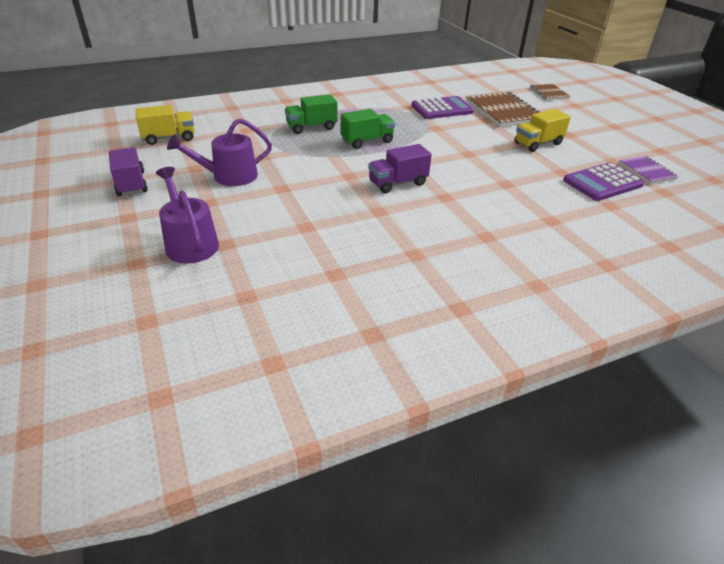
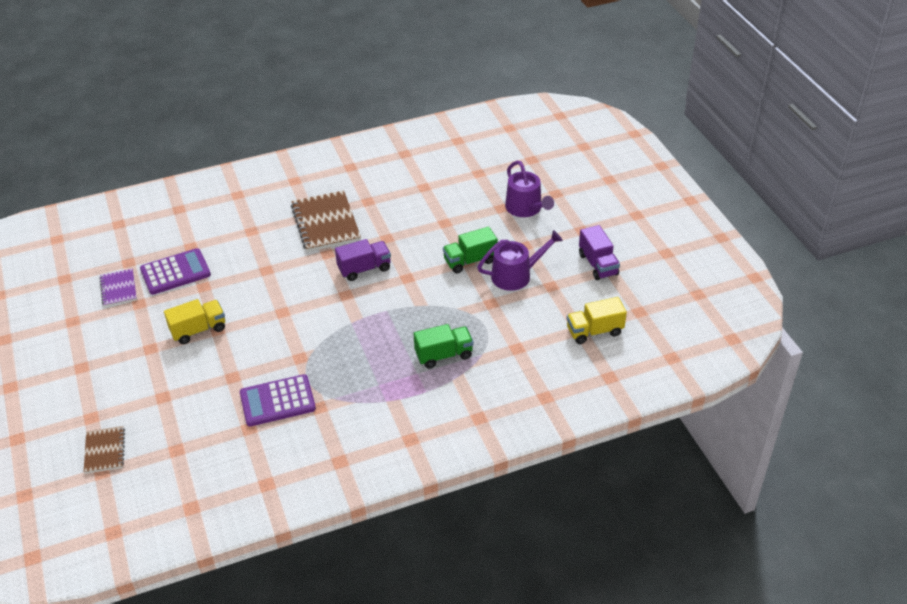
camera: 175 degrees left, 5 degrees up
green truck [341,109,395,149] -> green truck moved to [443,227,498,273]
brown notebook [466,91,540,127] -> brown notebook moved to [291,190,361,252]

